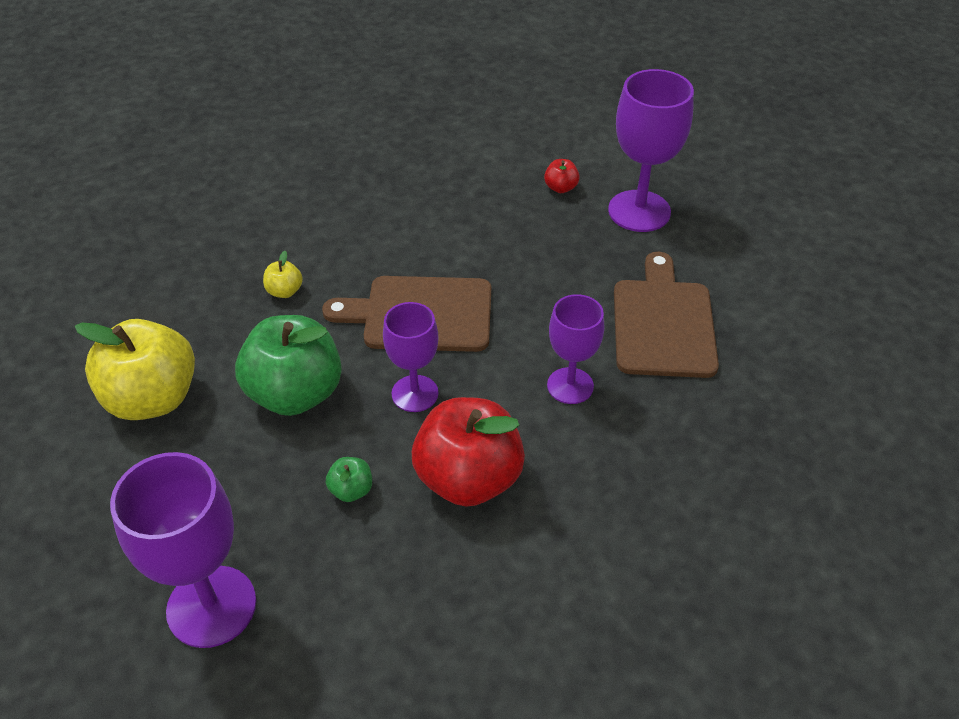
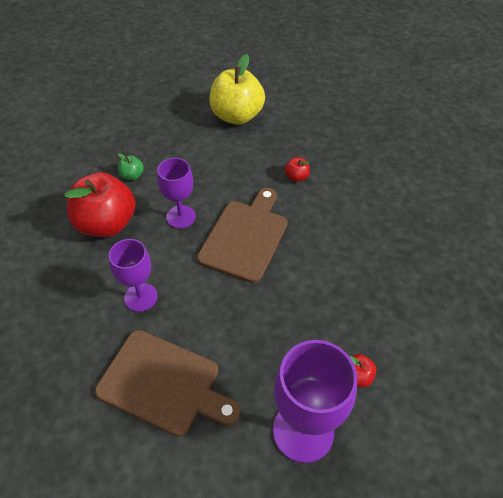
camera: 110 degrees right, 5 degrees up
purple goblet [110,452,256,648] -> none
green apple [235,315,342,416] -> none
yellow apple [263,251,303,298] -> red apple [285,157,310,182]

